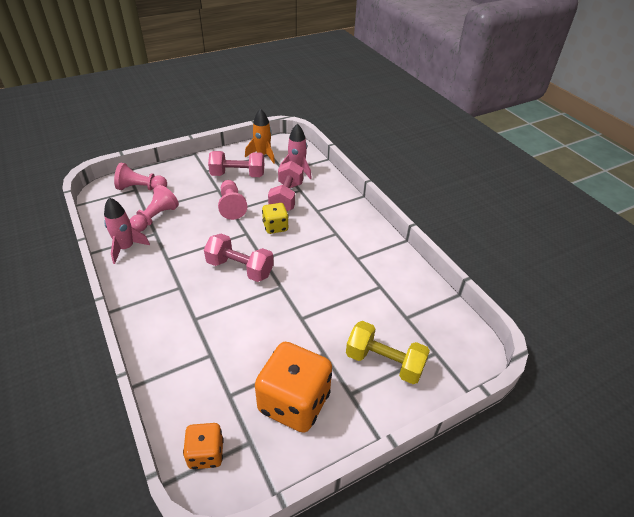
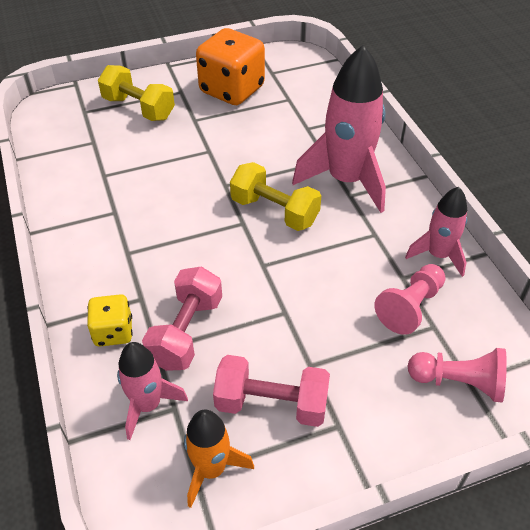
camera: 170 degrees left, 5 degrees up
orange dice [183,423,224,469] -> none
pink dumbbell [204,234,274,282] -> yellow dumbbell [230,162,321,231]
pink pawn [218,180,247,220] -> none
yellow dice [262,203,289,234] -> yellow dice moved to [87,294,133,347]
none -> pink rocket [292,45,386,213]

